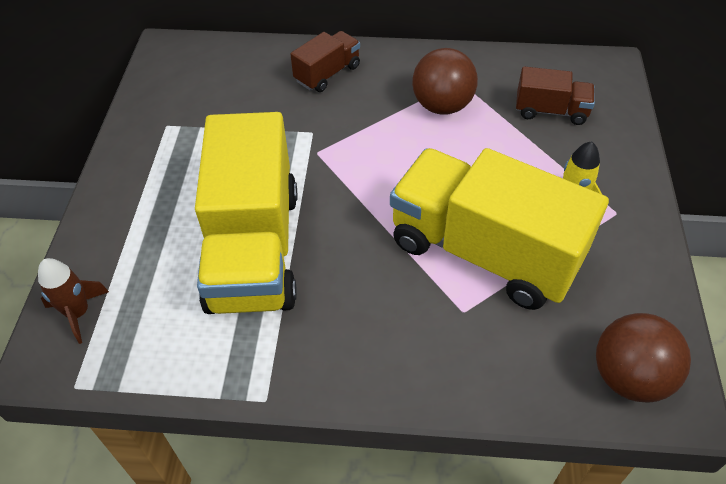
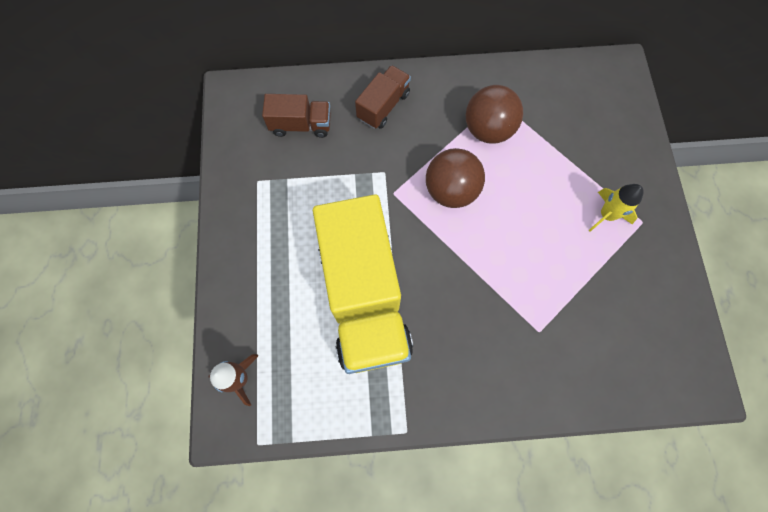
camera: 10 degrees left, 20 degrees up
yellow truck [390,148,609,310] -> none
brown truck [516,66,595,125] -> brown truck moved to [262,94,331,138]
brown ball [596,313,691,403] -> brown ball moved to [426,148,485,208]

